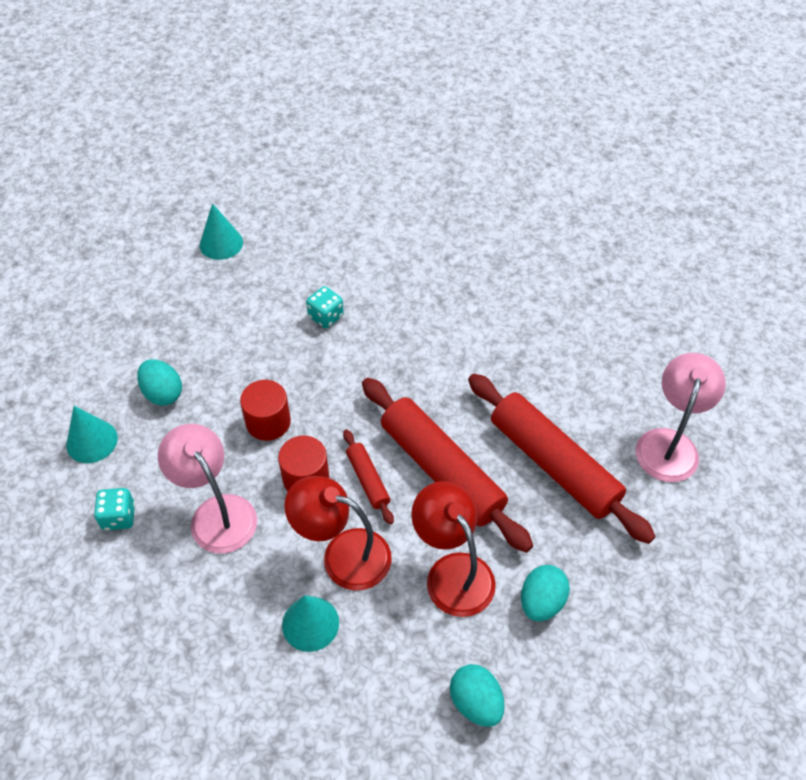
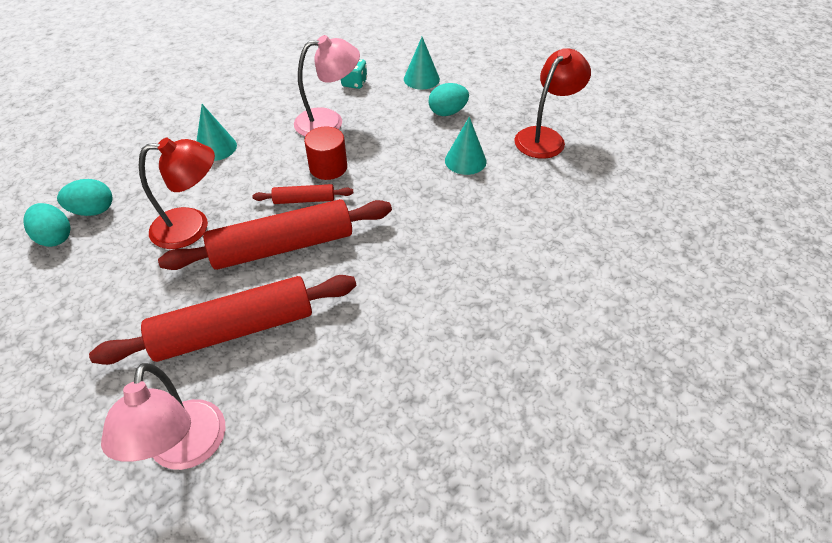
camera: 110 degrees right, 5 degrees down
turquoise cone [200,203,243,260] -> turquoise cone moved to [445,117,487,175]
red cylinder [240,380,291,441] -> none
red lamp [284,476,392,590] -> red lamp moved to [514,48,591,159]
turquoise dice [306,286,344,328] -> none
turquoise egg [521,565,570,622] -> turquoise egg moved to [23,203,71,247]
pink lamp [635,353,726,482] -> pink lamp turned 45 degrees clockwise [101,363,225,470]

